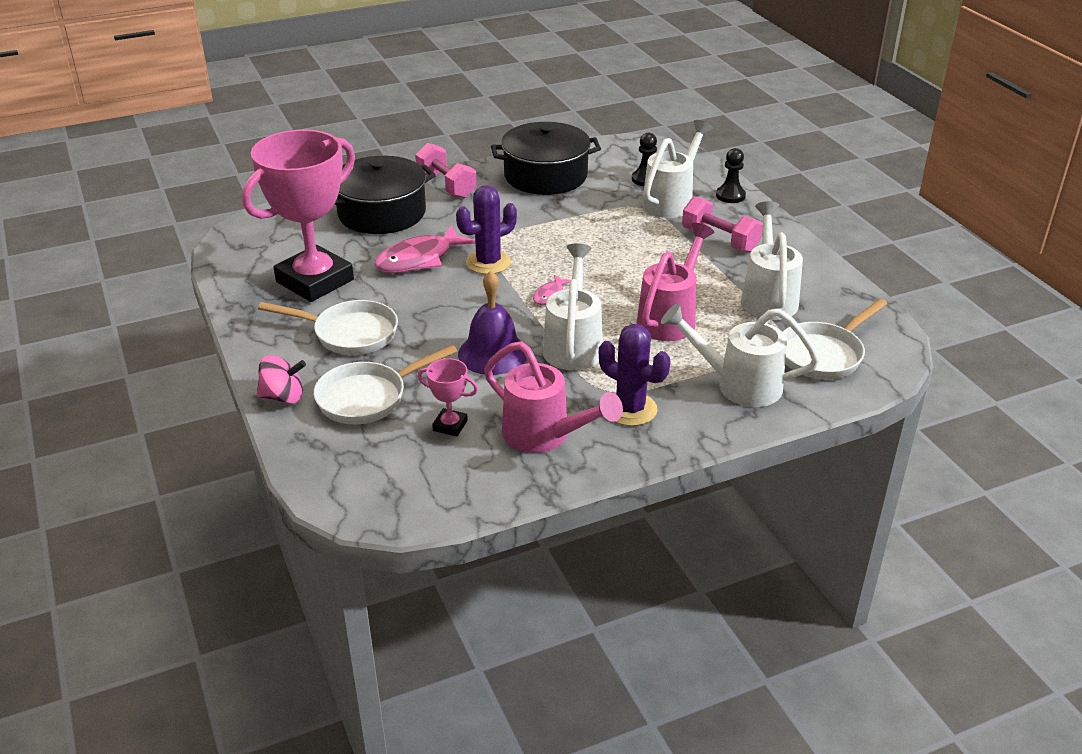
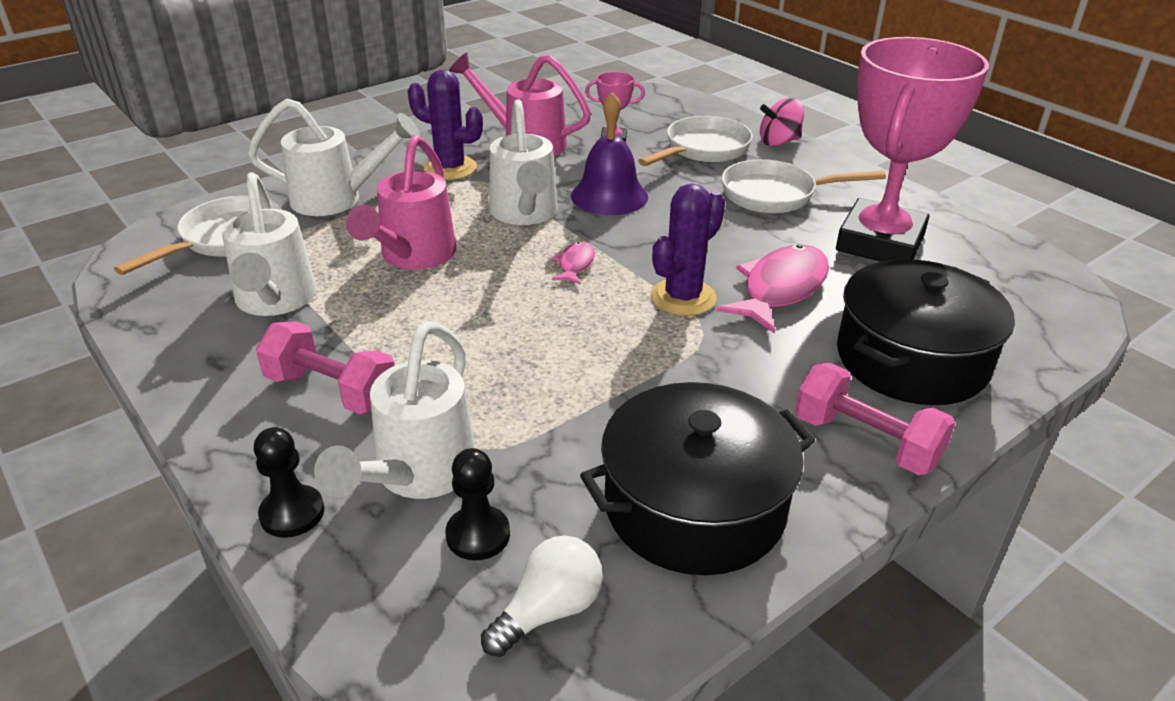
camera: 165 degrees right, 0 degrees up
none -> white light bulb [481,536,603,657]

